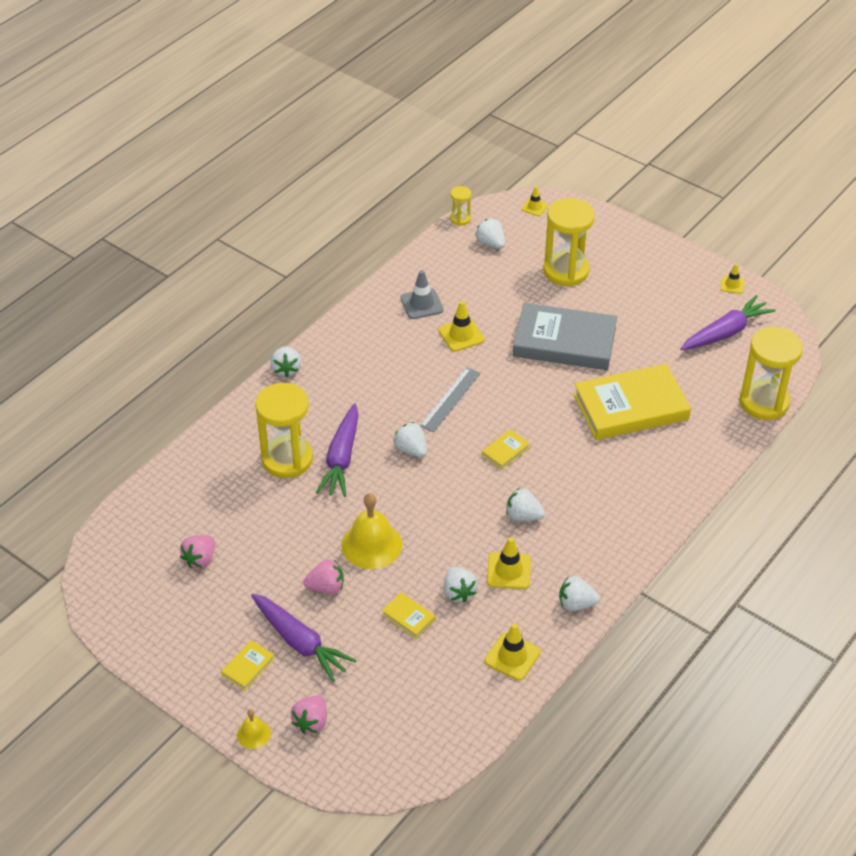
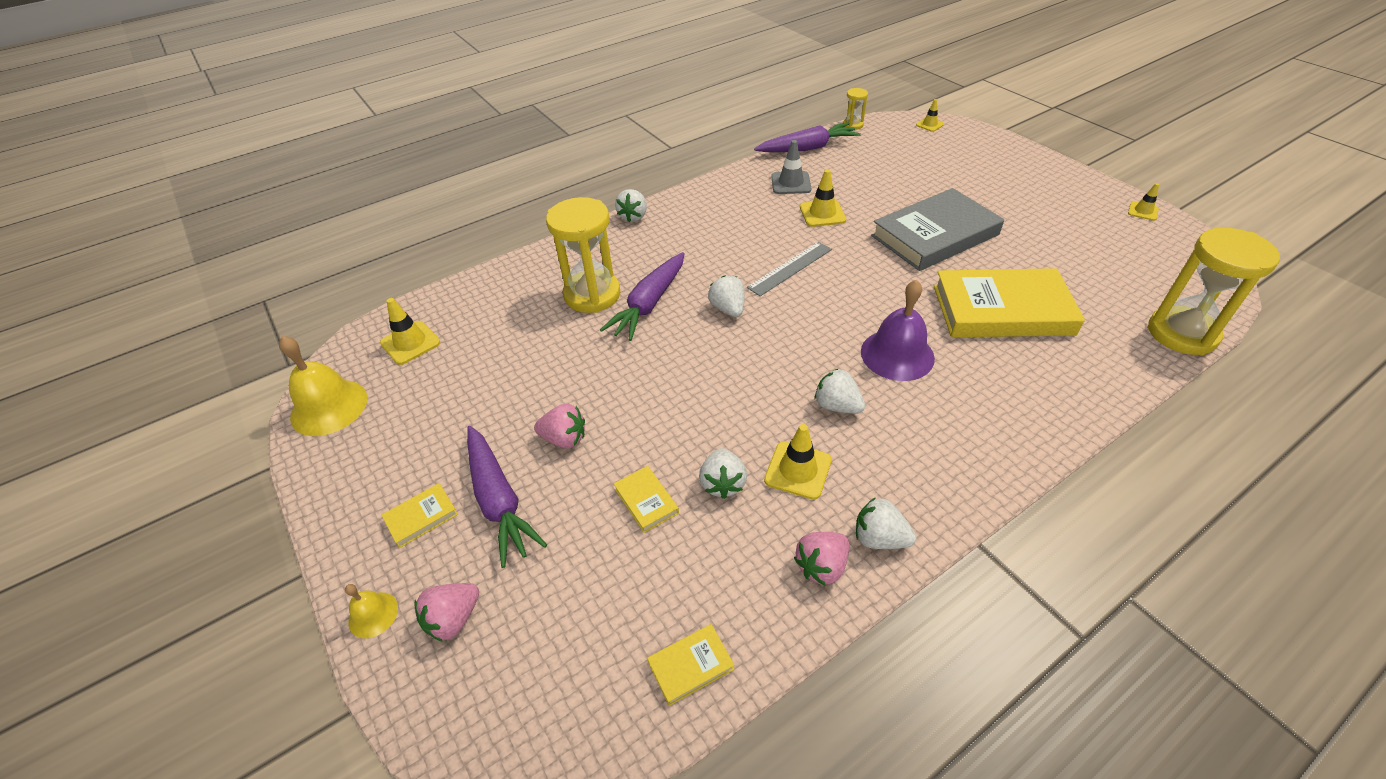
camera: 20 degrees right, 0 degrees up
pink strawberry [180,535,215,569] -> pink strawberry moved to [794,532,849,586]
yellow bell [341,493,402,569] -> yellow bell moved to [279,336,367,436]
white strawberry [475,218,505,249] -> none
yellow book [482,429,530,470] -> yellow book moved to [647,624,734,706]
yellow traffic cone [485,623,541,681] -> yellow traffic cone moved to [380,298,440,365]
grey book [513,303,617,370] -> grey book turned 60 degrees counterclockwise [871,188,1004,271]
yellow hourglass [543,198,595,287] -> none
purple carrot [680,295,776,350] -> purple carrot moved to [754,123,861,152]
none -> purple bell [861,280,935,381]

